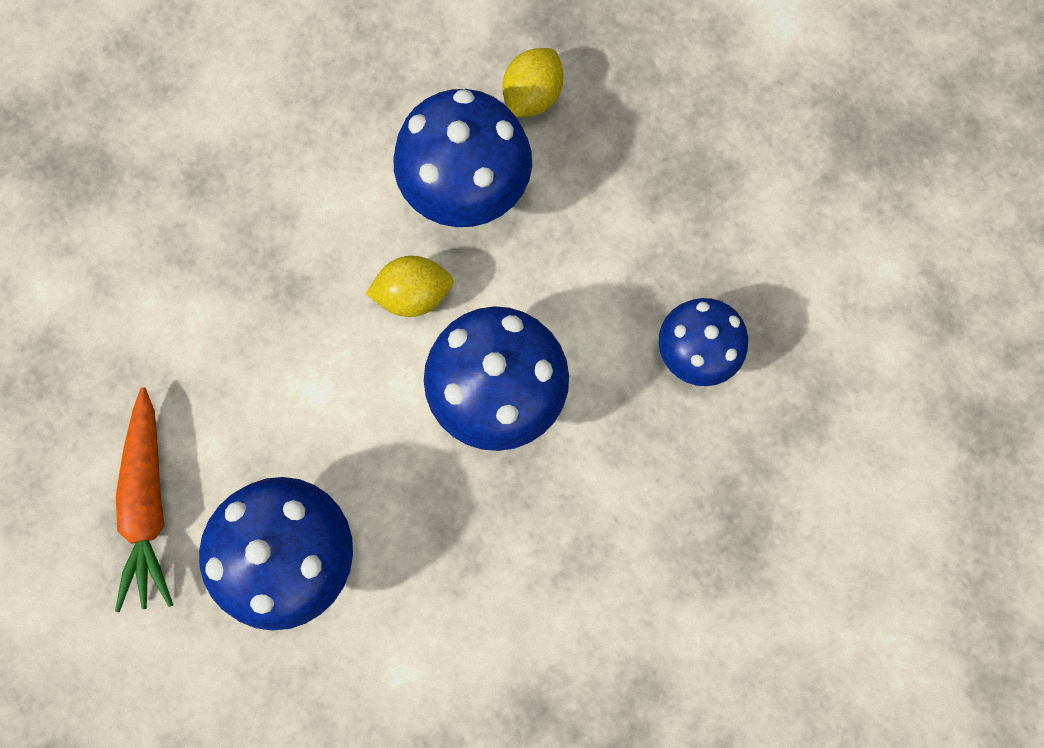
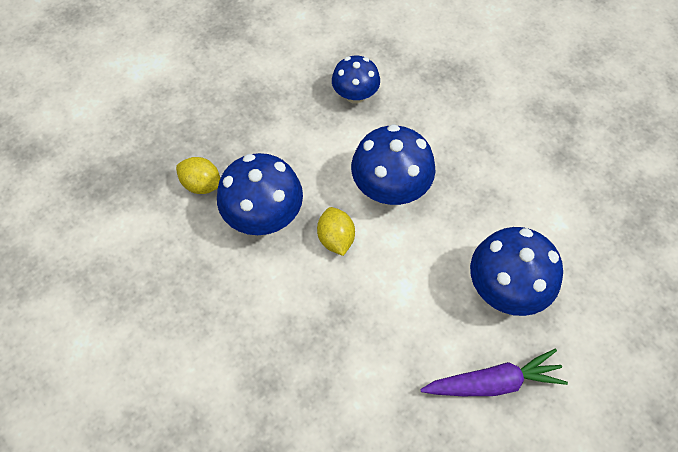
camera: 95 degrees left, 15 degrees down
orange carrot [115,387,173,612] -> purple carrot [420,349,568,396]

